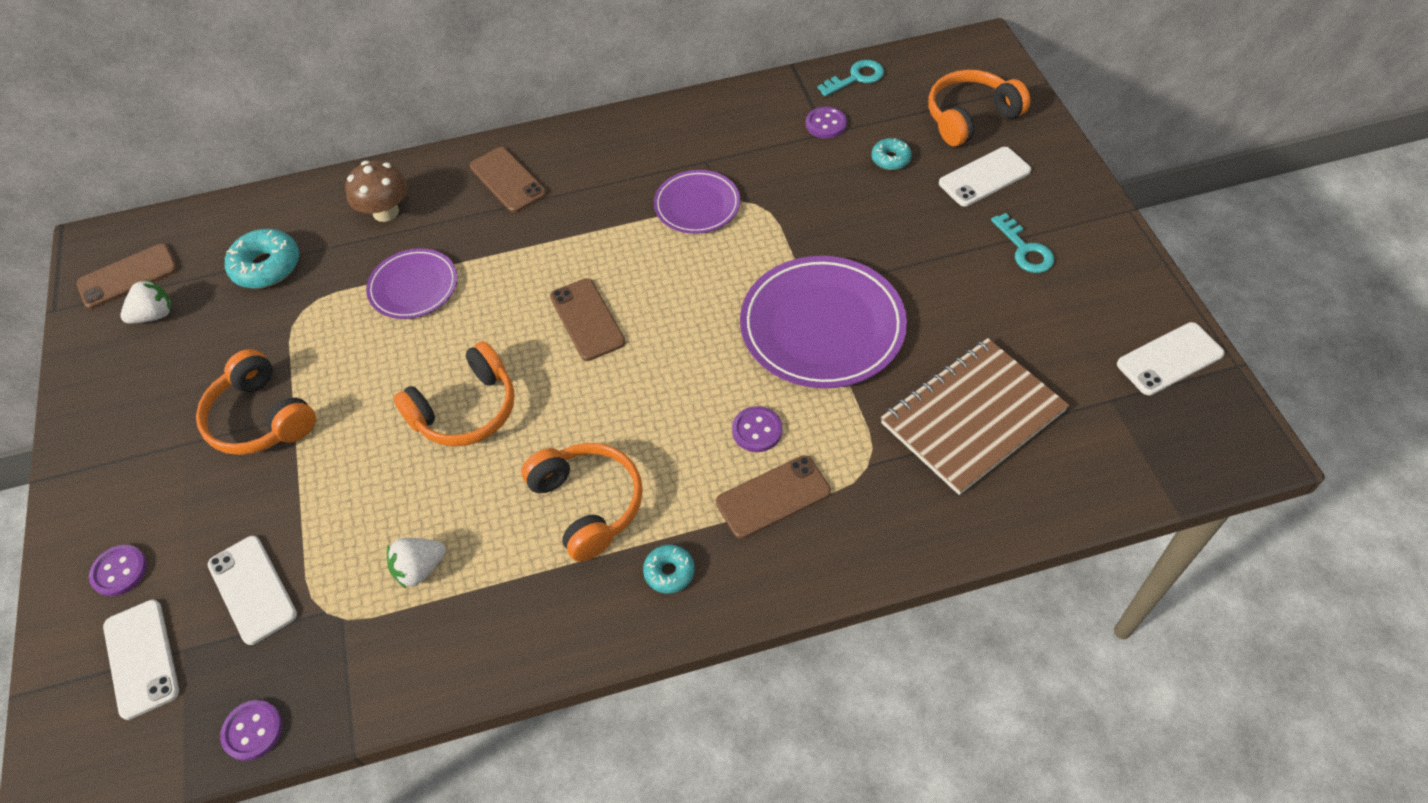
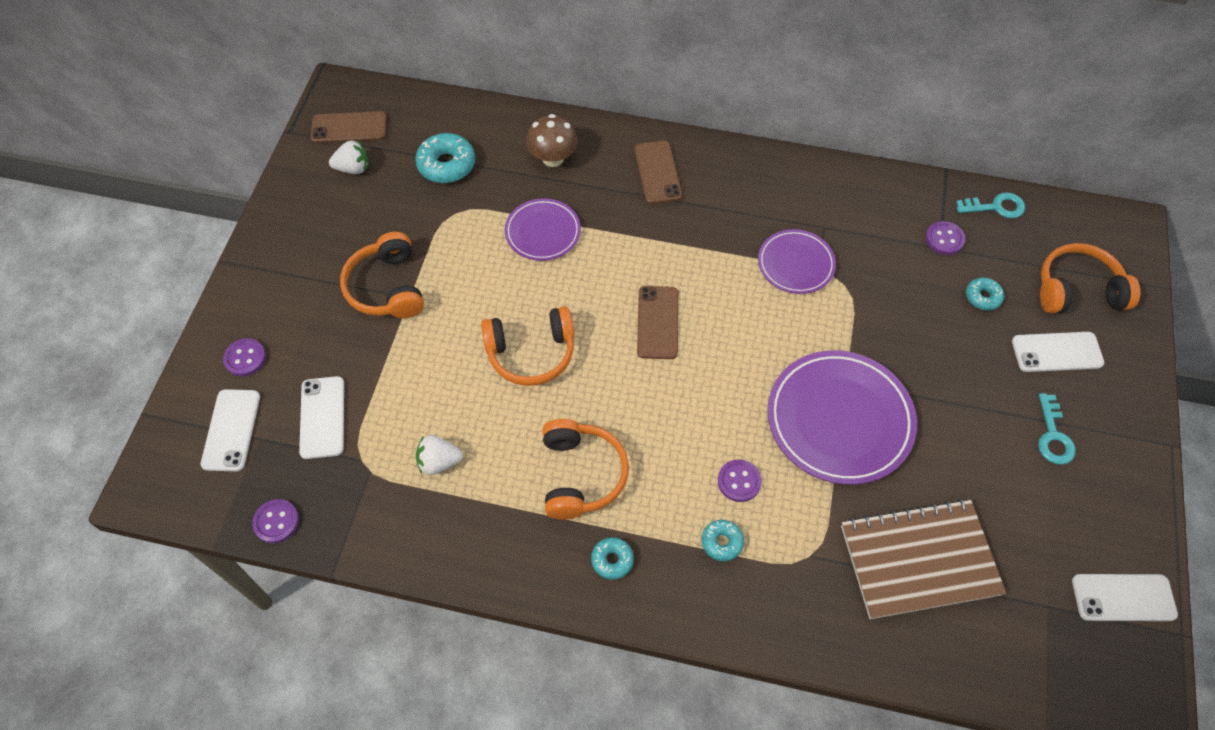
camera: 25 degrees right, 5 degrees up
brown phone [716,455,831,539] -> turquoise donut [702,520,744,561]

